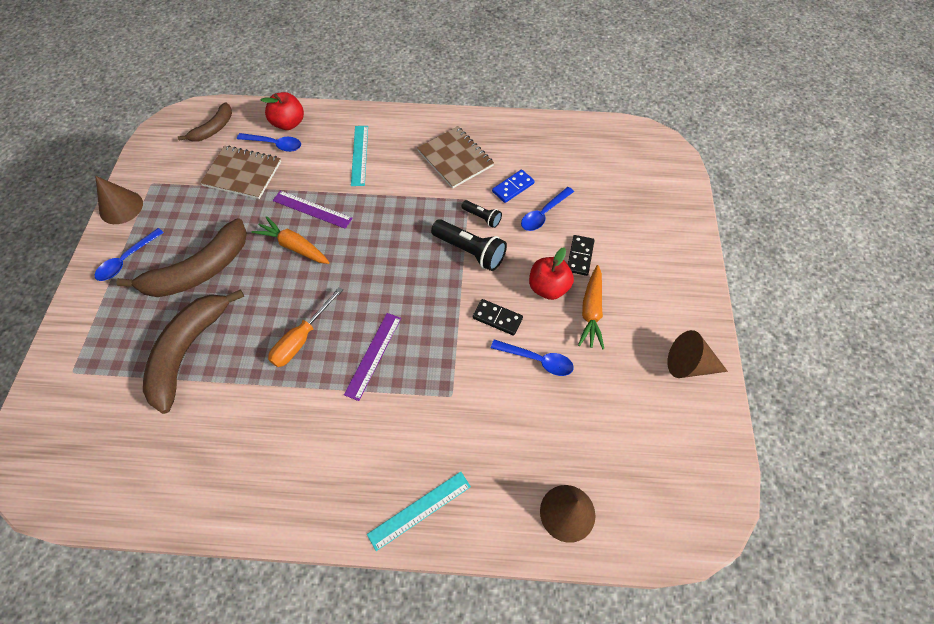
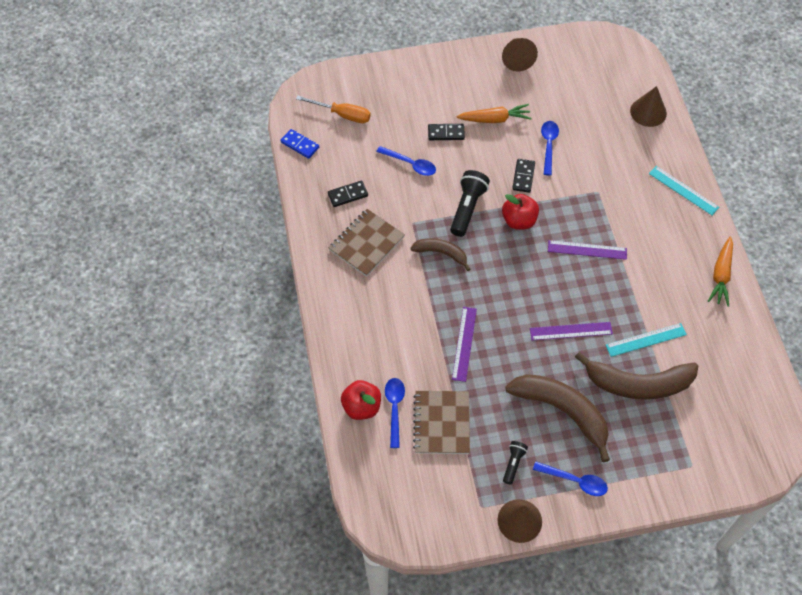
camera: 105 degrees left, 0 degrees up
brown banana [178,102,232,142] -> brown banana moved to [410,238,470,271]
orange carrot [252,216,330,264] -> orange carrot moved to [708,237,733,307]
orange screwdriver [268,287,343,367] -> orange screwdriver moved to [296,95,371,123]
turquoise ruler [351,126,368,186] -> turquoise ruler moved to [606,323,687,357]
black flashlight [461,200,502,228] -> black flashlight moved to [503,441,528,485]
blue domino [492,169,535,203] -> blue domino moved to [280,129,319,159]
red apple [529,247,574,300] -> red apple moved to [502,194,539,230]
none -> black domino [328,181,368,207]
none -> purple ruler [530,322,613,340]

